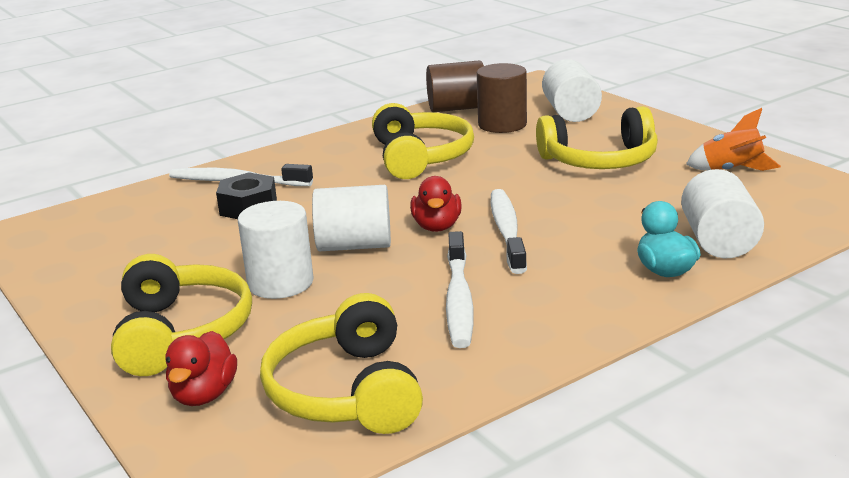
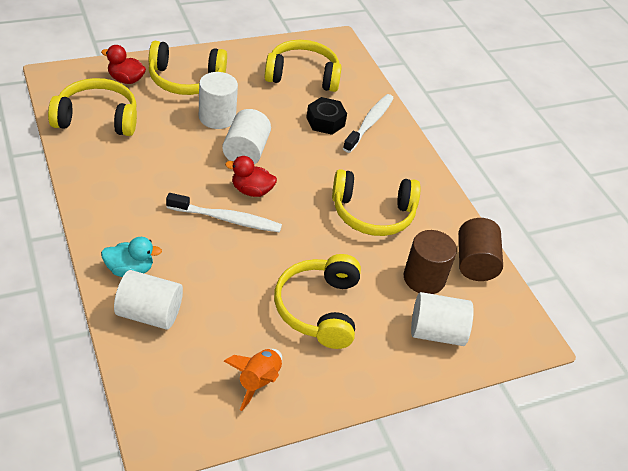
camera: 95 degrees right, 20 degrees up
white toothbrush [446,231,473,348] -> none
none -> yellow headphones [264,40,342,92]

